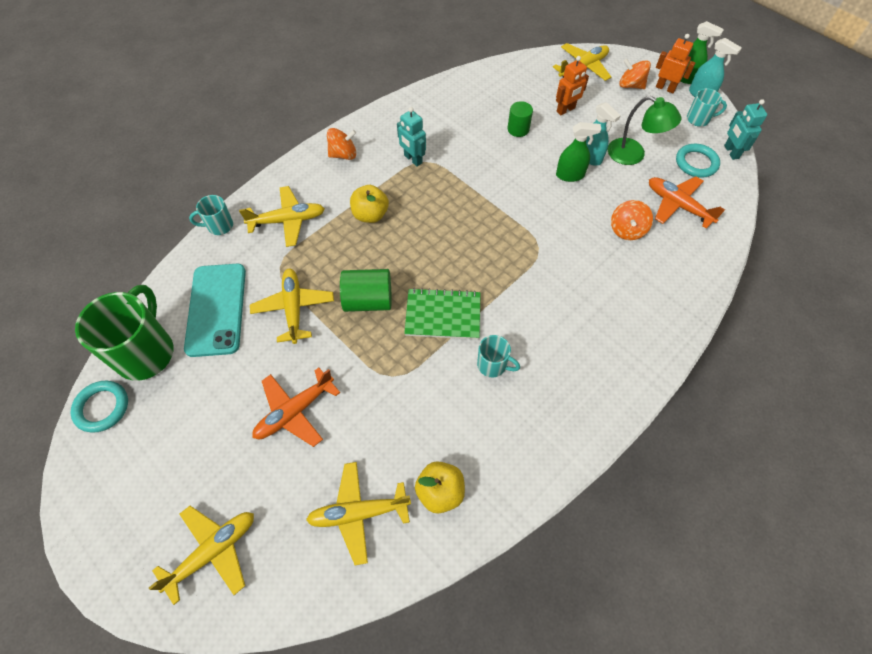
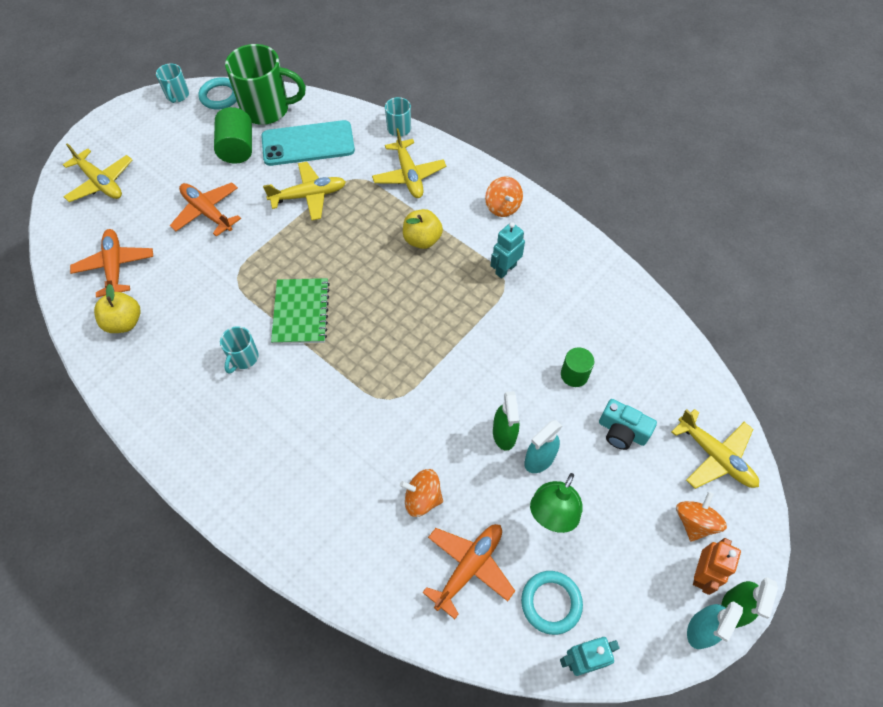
camera: 85 degrees right, 0 degrees up
yellow plane [306,462,411,565] -> orange plane [70,229,153,298]
green cylinder [340,269,392,312] -> green cylinder moved to [214,107,252,164]
orange robot [556,56,589,115] -> turquoise camera [599,399,657,450]
turquoise mug [687,88,727,127] -> turquoise mug moved to [156,63,189,103]

